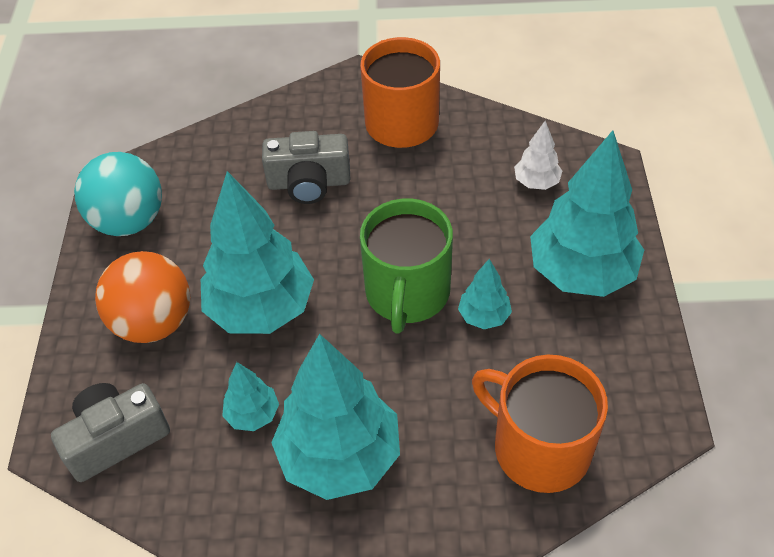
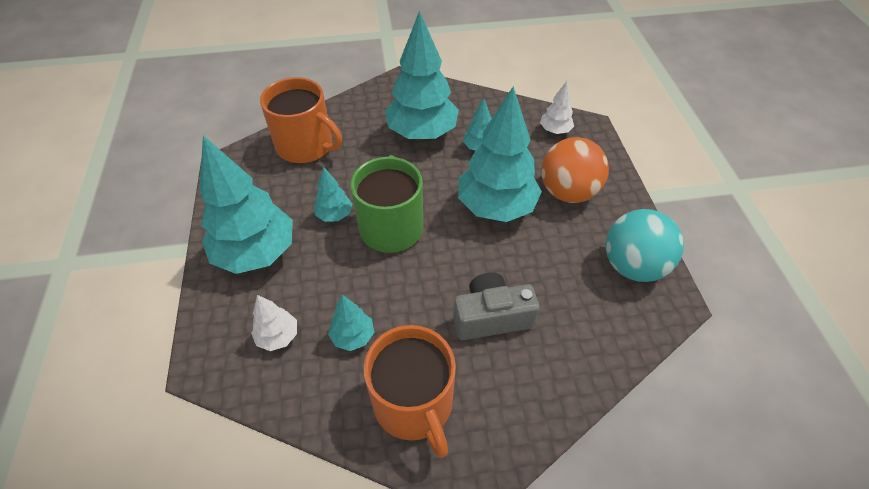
camera: 170 degrees right, 0 degrees up
grey camera [51,383,170,482] -> white tree [540,81,574,134]
none -> turquoise tree [328,295,374,351]

